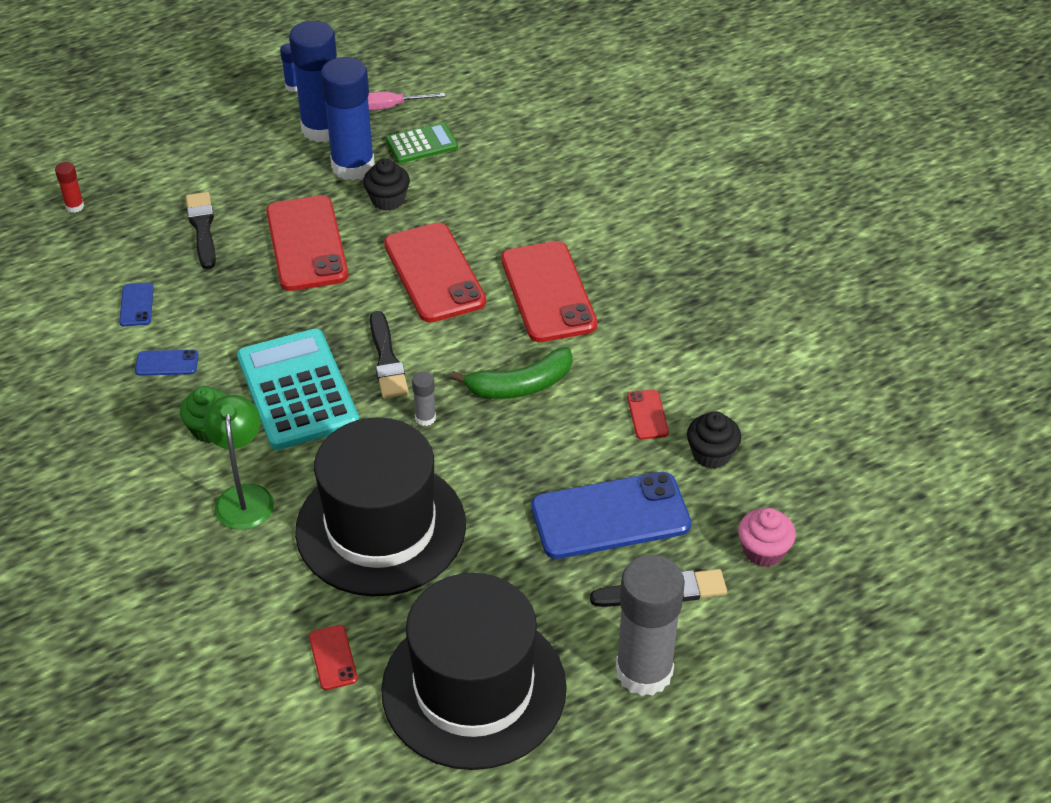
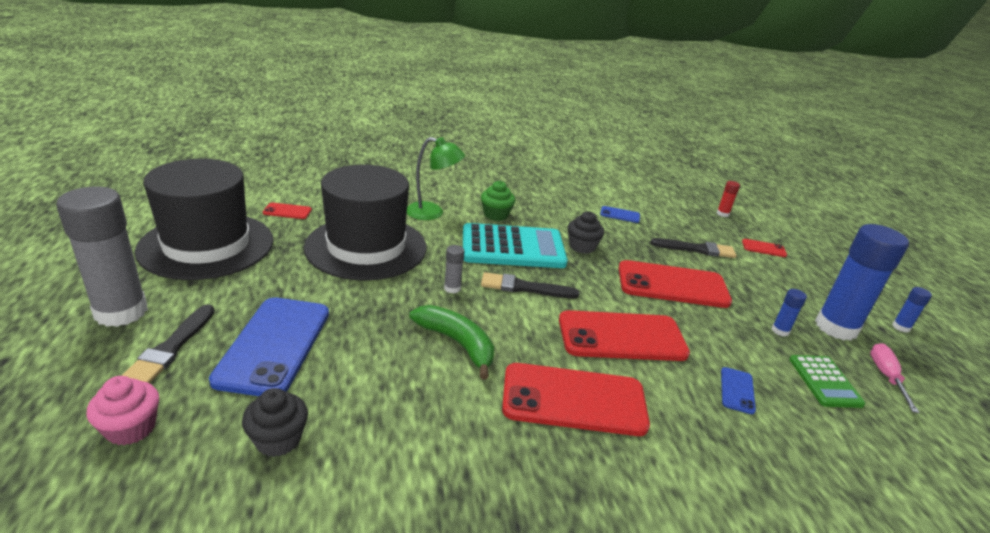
camera: 105 degrees right, 15 degrees down
blue phone [135,350,199,376] -> blue phone moved to [721,367,756,414]
blue glue stick [320,57,375,181] -> blue glue stick [772,289,807,337], size x0.42
black cupcake [363,159,410,211] -> black cupcake moved to [567,211,604,254]
green banana [450,347,573,399] -> green banana turned 135 degrees clockwise [410,305,494,380]
red phone [627,390,669,439] -> red phone moved to [742,239,787,257]

